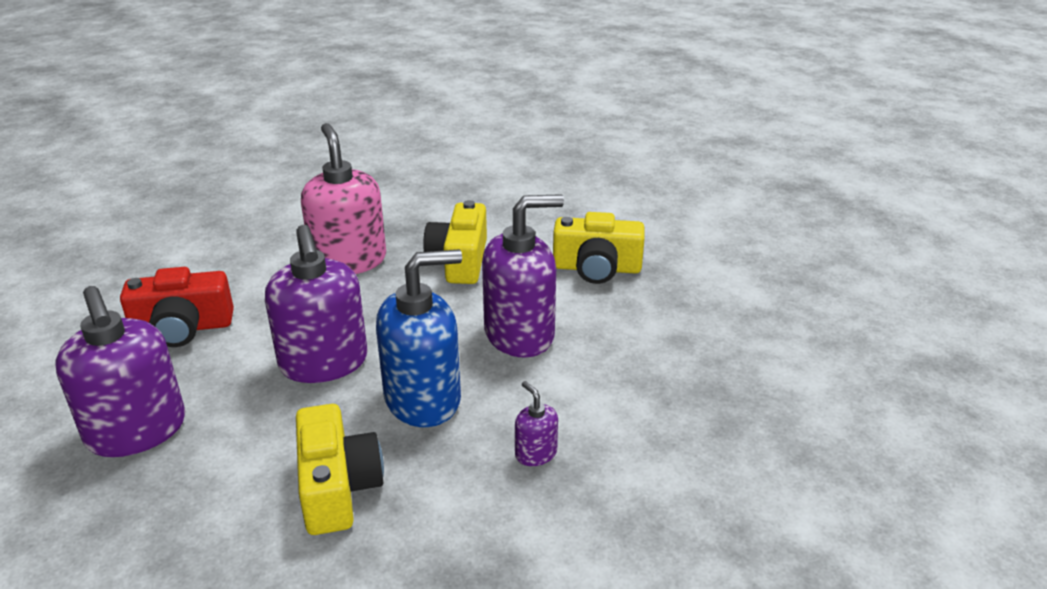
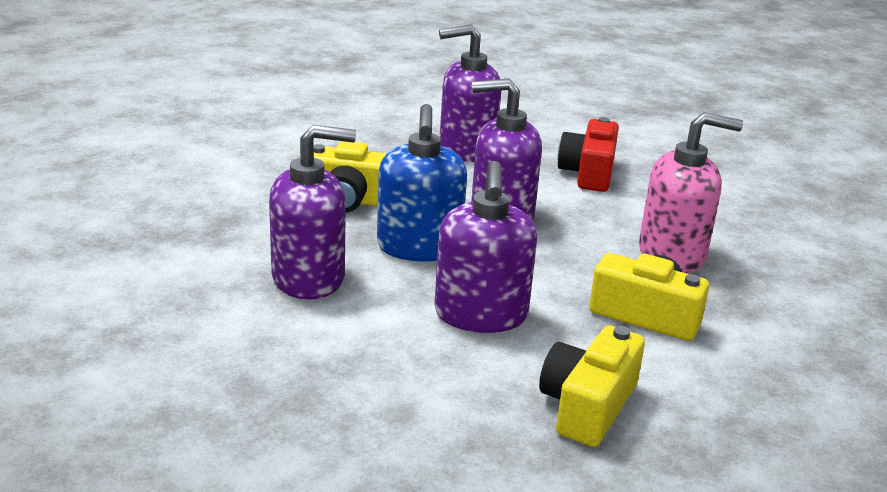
camera: 110 degrees right, 5 degrees down
purple soap dispenser [515,381,558,466] -> purple soap dispenser [269,125,356,299], size x2.24

